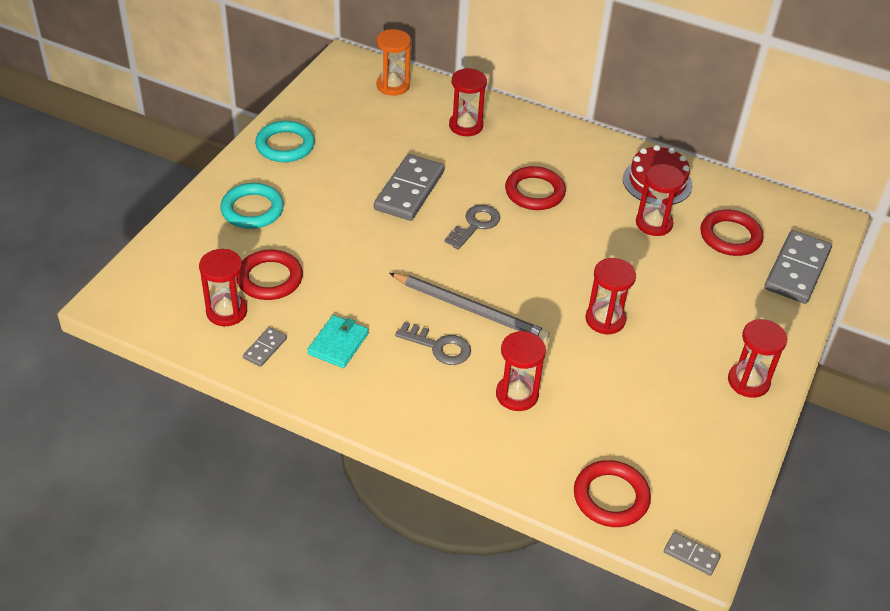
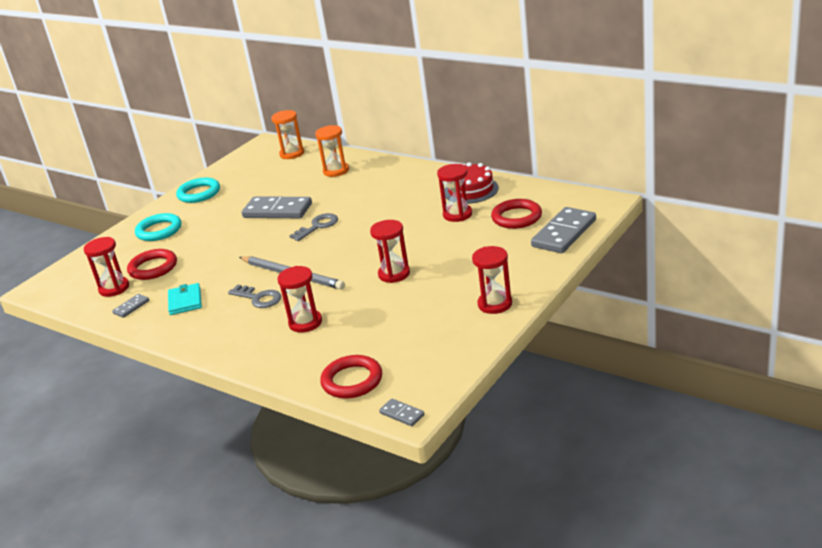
camera: 15 degrees right, 15 degrees down
turquoise wallet [307,315,369,368] -> turquoise wallet turned 45 degrees counterclockwise [168,283,202,315]
grey domino [374,154,445,221] -> grey domino turned 75 degrees clockwise [242,197,312,218]
red hourglass [449,68,487,136] -> orange hourglass [315,125,349,177]
red ring [505,166,566,210] -> none

